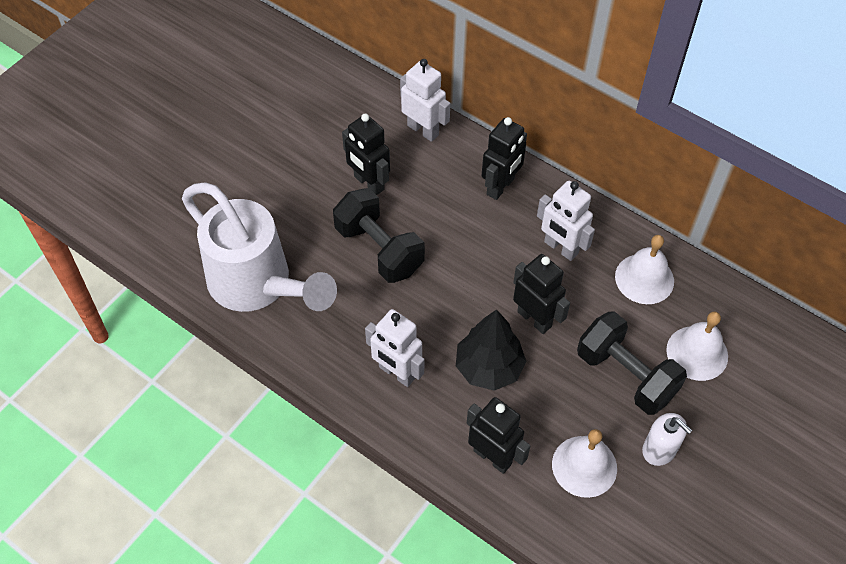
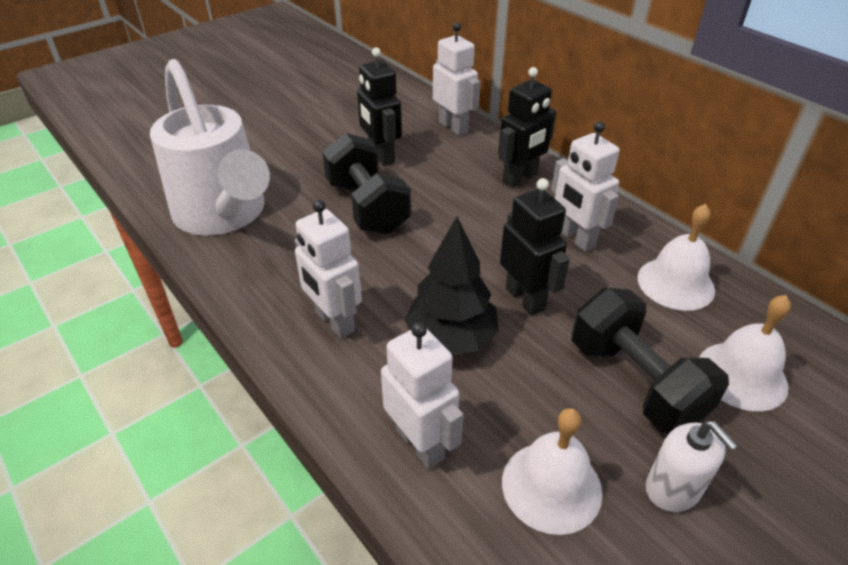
camera: 15 degrees right, 15 degrees down
black robot [467,397,530,474] -> white robot [381,322,463,469]

